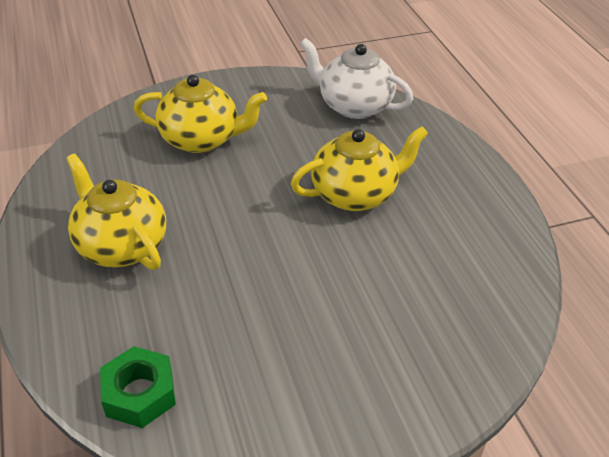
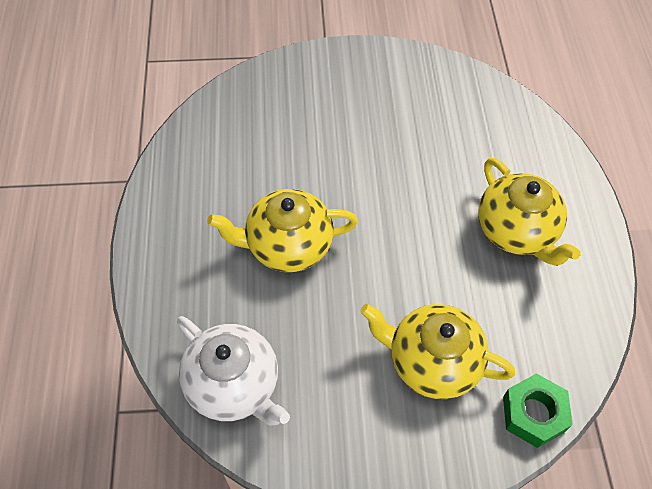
camera: 165 degrees left, 15 degrees up
green nut [100,346,176,428] -> green nut moved to [503,373,573,448]

